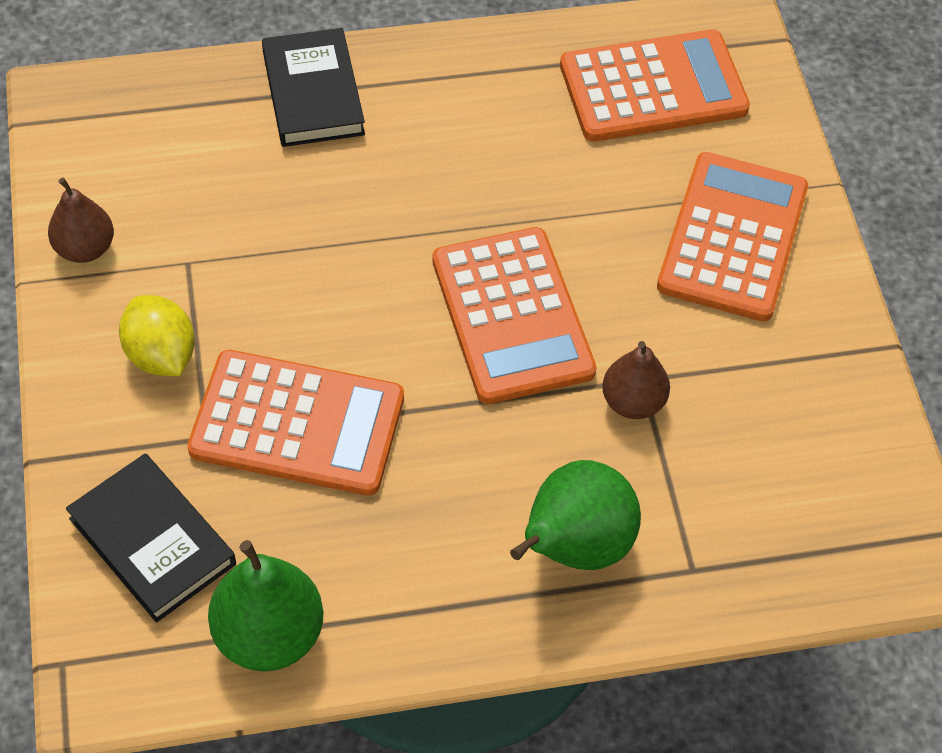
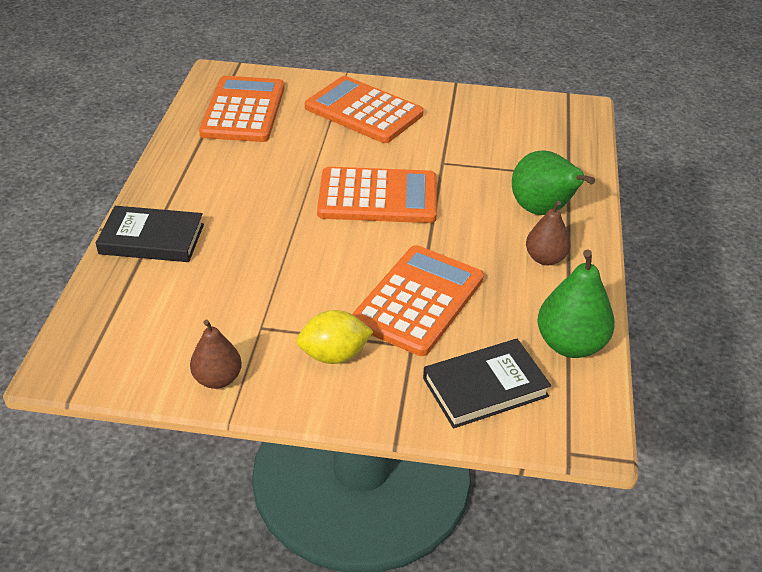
camera: 70 degrees left, 15 degrees down
brown pear [602,341,670,419] -> brown pear moved to [526,201,570,265]

